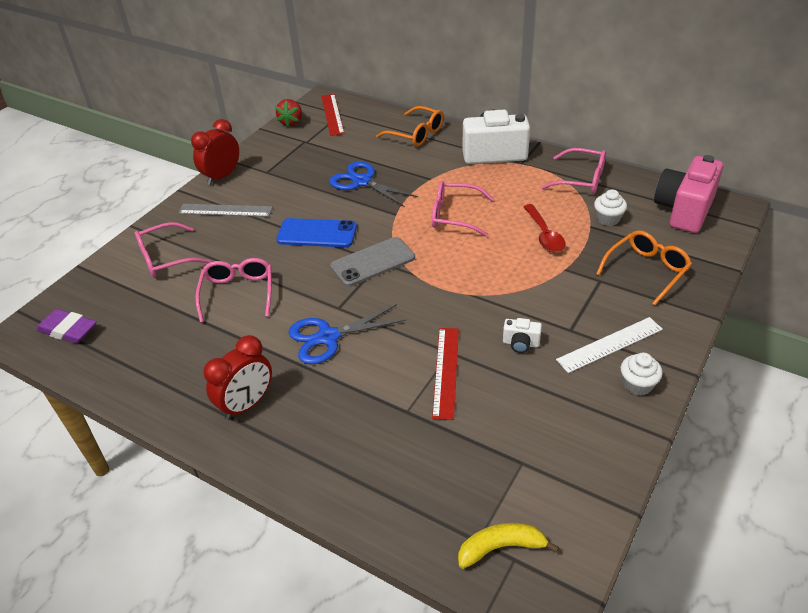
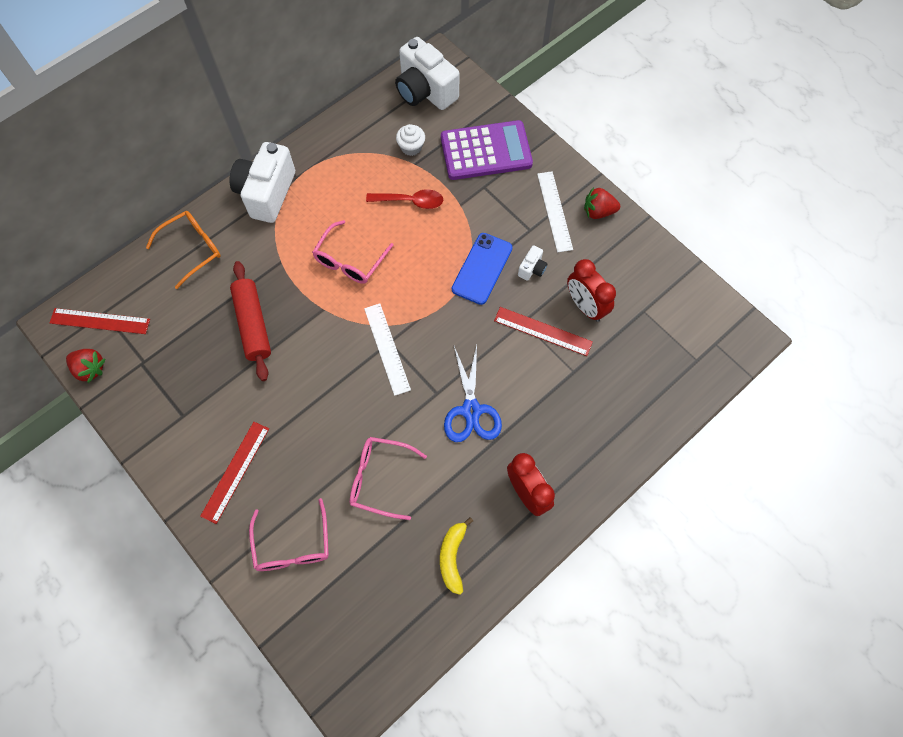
camera: 75 degrees left, 25 degrees up
purple eraser [36,309,97,344] -> none
grey ruler [178,204,273,217] -> red ruler [200,422,269,524]
red clock [191,119,239,185] -> red clock moved to [567,259,616,322]
blue phone [276,218,357,247] -> blue phone moved to [452,233,513,305]
blue scissors [329,161,418,206] -> red rolling pin [230,261,271,381]
grey phone [330,237,415,287] -> white ruler [364,303,411,396]
yellow banana [458,523,559,569] -> yellow banana moved to [440,517,473,595]
pink glasses [541,148,606,194] -> none
orange glasses [596,230,692,305] -> purple calculator [441,120,533,180]
white cupcake [621,353,662,395] -> red strawberry [584,187,620,219]
pink camera [654,155,723,233] -> white camera [395,37,460,110]

